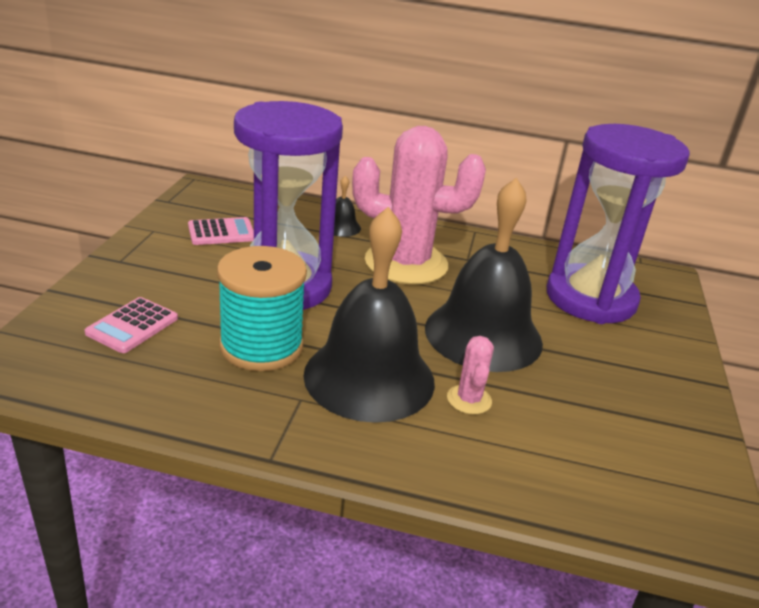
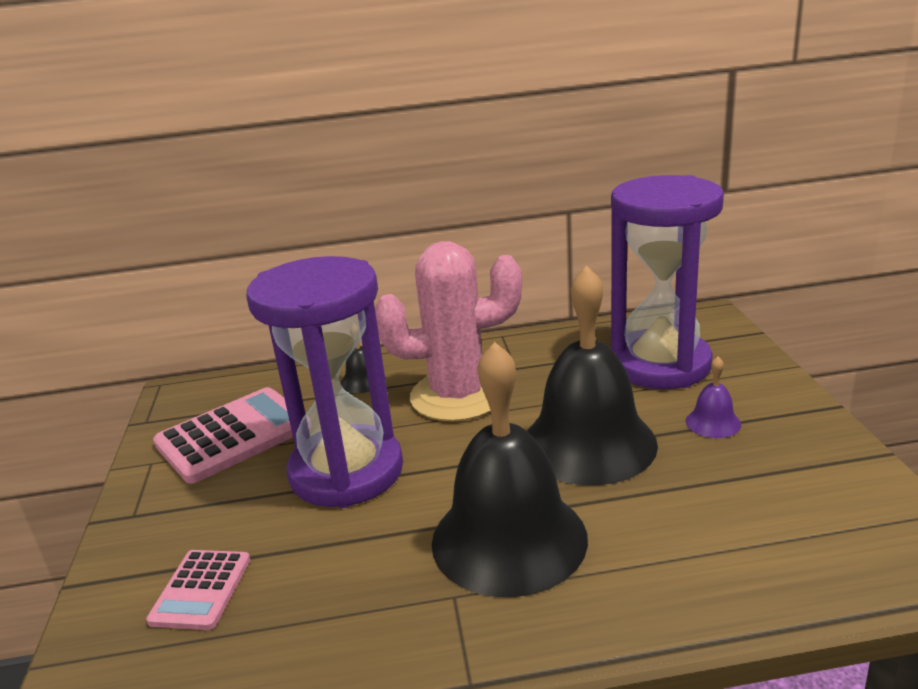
camera: 15 degrees left, 5 degrees down
pink calculator [188,217,254,245] -> pink calculator [153,387,293,484], size x1.76
turquoise spool [217,246,307,371] -> none
pink cactus [447,336,494,414] -> none
none -> purple bell [686,356,741,438]

